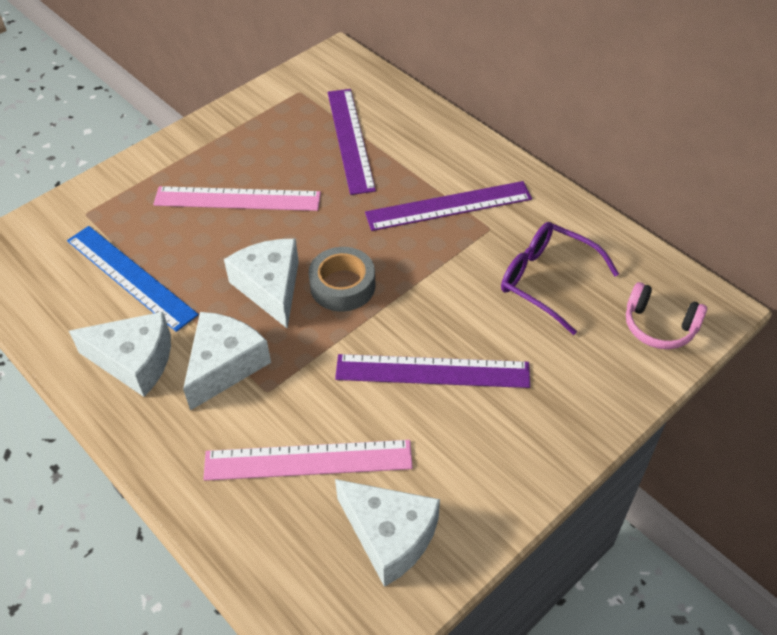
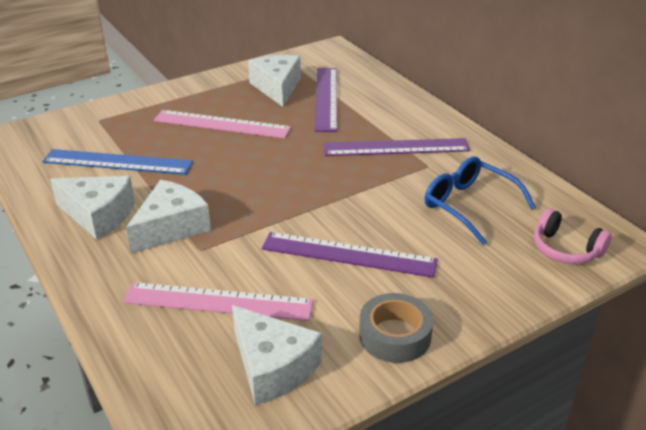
camera: 10 degrees right, 15 degrees down
blue ruler [67,226,199,332] -> blue ruler turned 45 degrees counterclockwise [42,149,193,175]
white cheese [224,239,299,329] -> white cheese moved to [248,55,301,107]
grey tape [308,247,375,312] -> grey tape moved to [359,293,433,363]
purple glasses [501,222,619,335] -> blue glasses [425,156,536,245]

